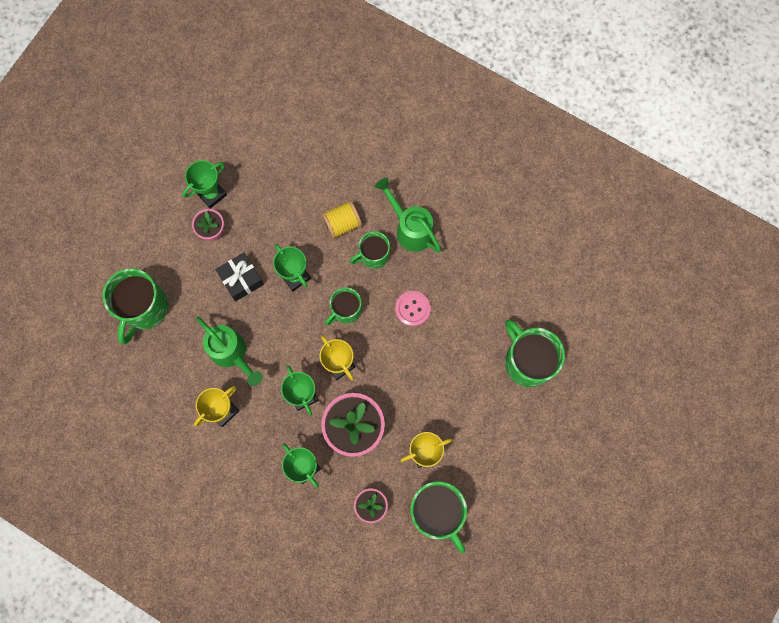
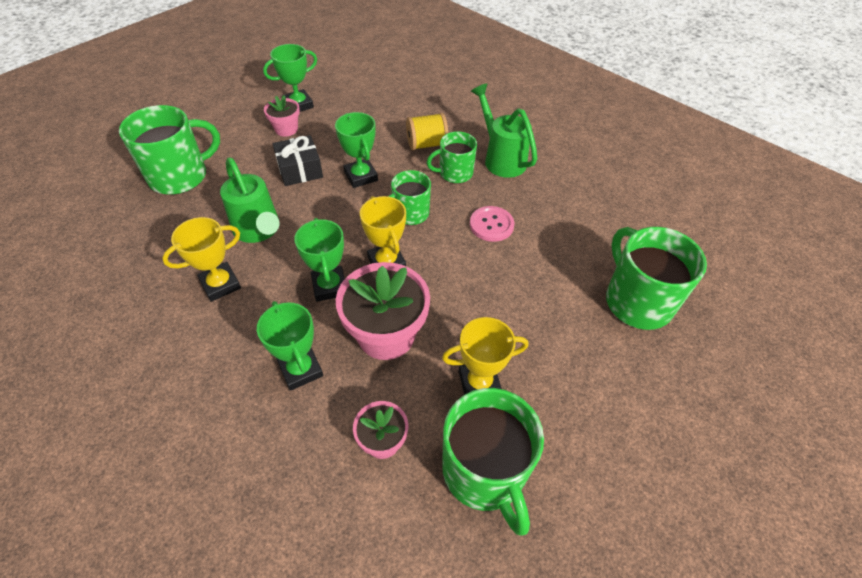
camera: 10 degrees right, 25 degrees down
green mug [103,268,168,344] -> green mug turned 150 degrees counterclockwise [119,105,220,195]

